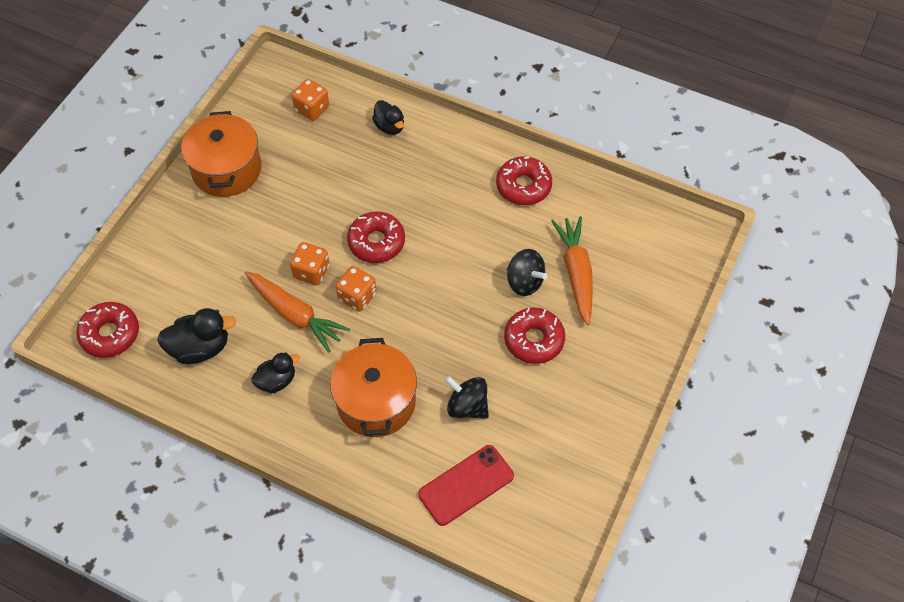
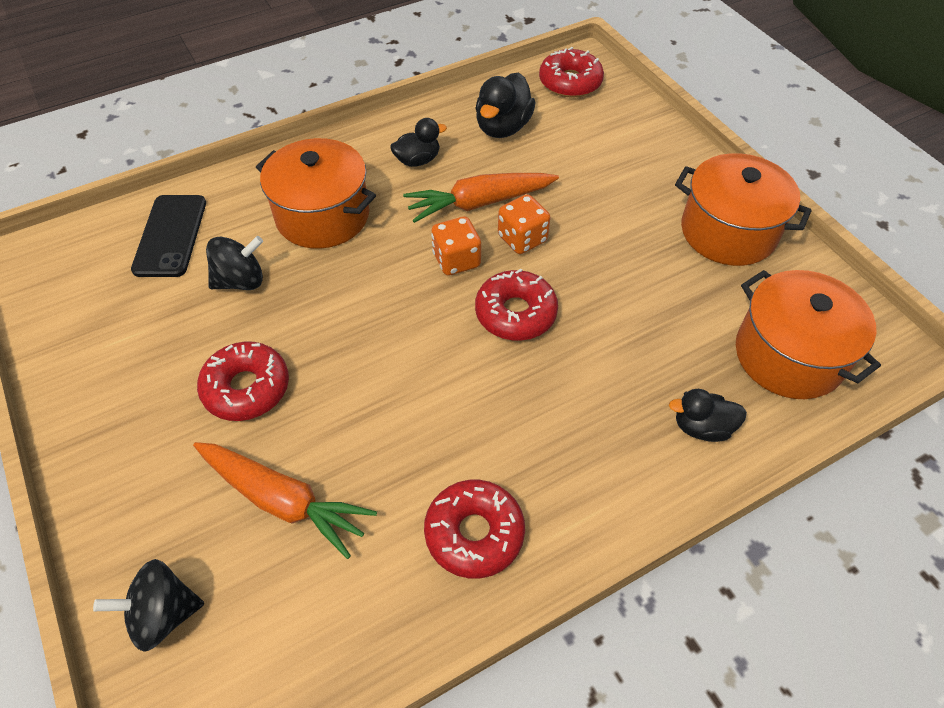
camera: 125 degrees right, 5 degrees down
black duck [251,352,300,393] -> black duck turned 120 degrees counterclockwise [390,118,447,167]
orange dice [291,79,329,121] -> orange pot [736,270,881,399]
red phone [418,445,514,526] -> black phone [131,195,206,277]
black spinning top [507,249,547,296] -> black spinning top moved to [93,559,204,651]

